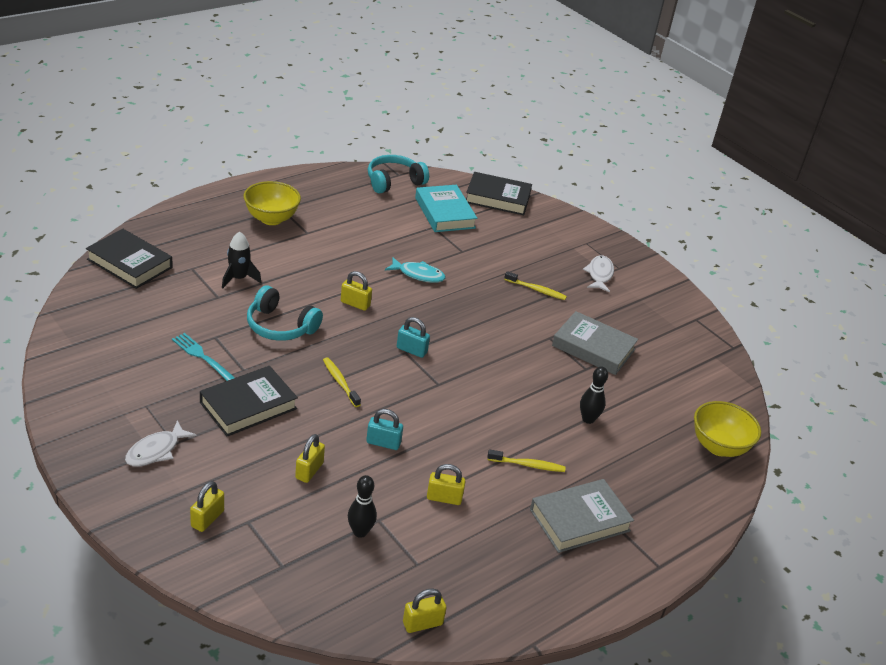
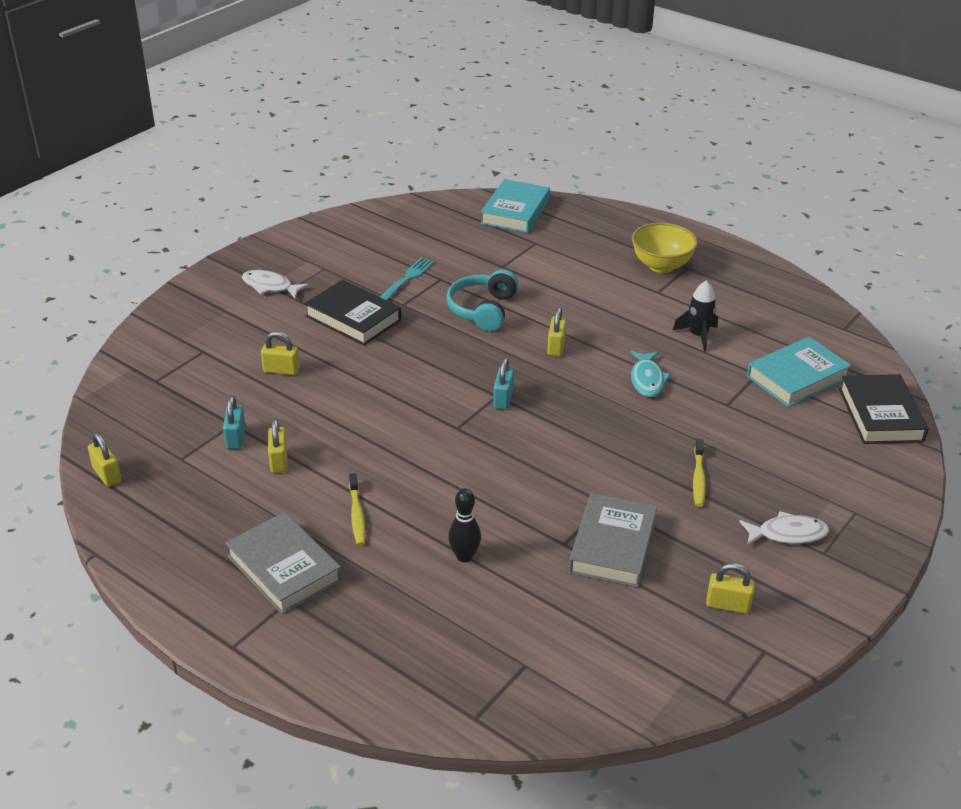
camera: 80 degrees right, 0 degrees up
black book [86,229,173,289] -> turquoise book [481,179,550,233]
yellow padlock [190,481,224,532] -> yellow padlock moved to [706,563,755,614]
black rocket [222,231,261,288] -> black rocket moved to [673,281,718,352]
yellow toothbrush [323,357,361,407] -> none
black bowling pin [348,475,377,538] -> none
turquoise padlock [366,409,403,450] -> turquoise padlock moved to [223,395,246,449]
turquoise headphones [368,155,429,194] -> none
yellow bowl [694,401,761,457] -> none

